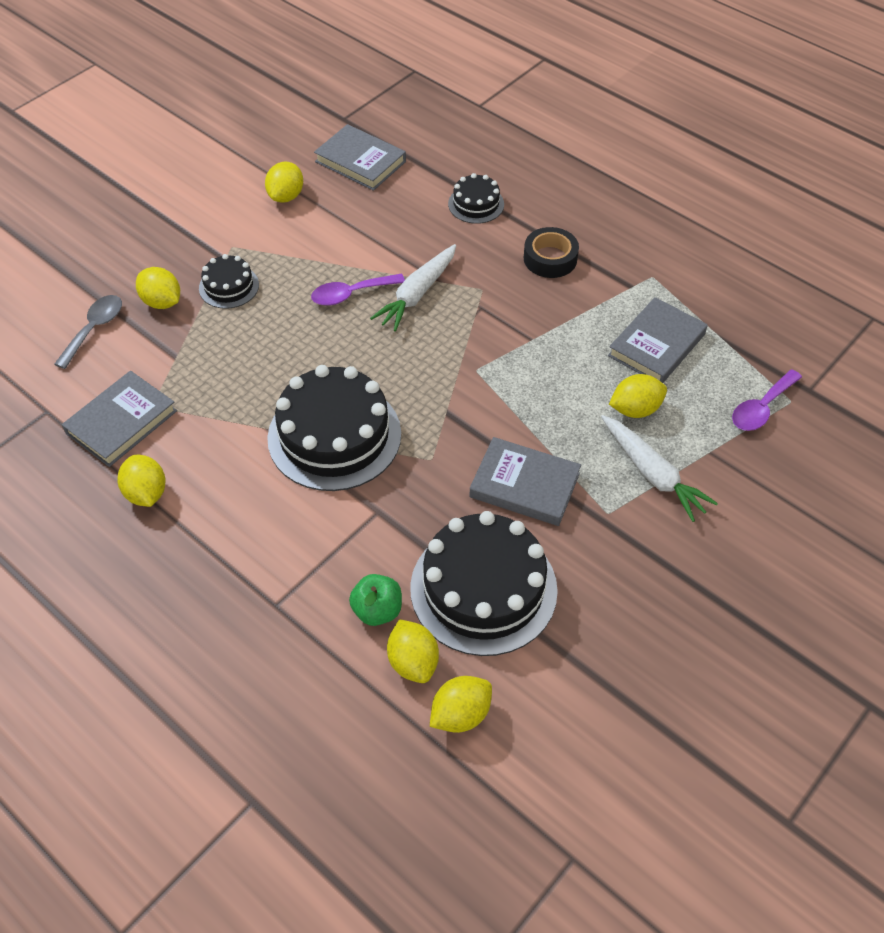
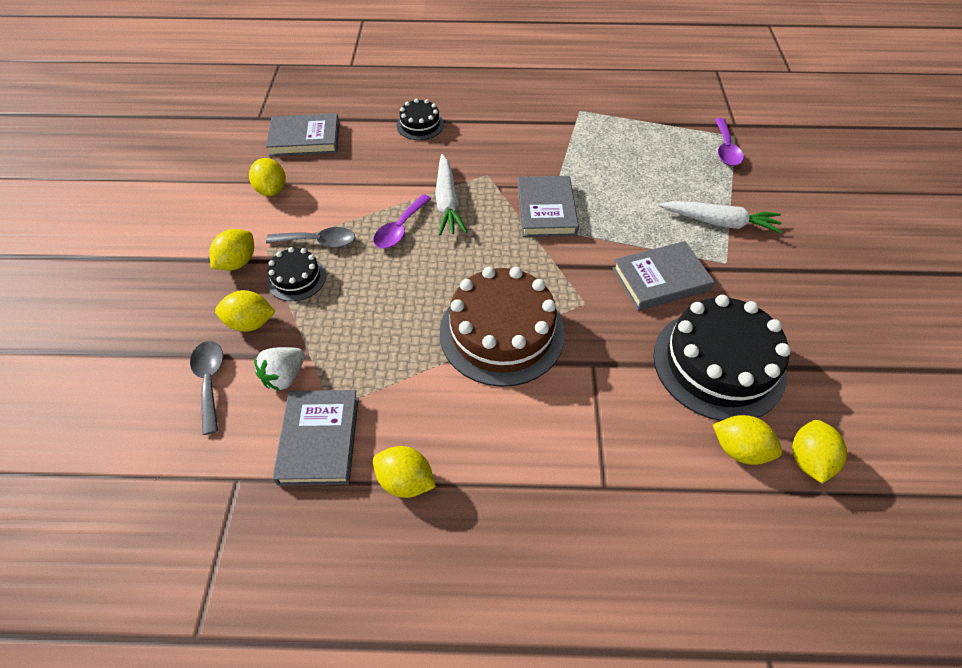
camera: 40 degrees left, 0 degrees up
black cake [267,365,401,491] -> brown cake [440,267,565,387]
green apple [349,574,402,626] -> none
black tape [524,227,579,278] -> none
grey book [608,297,708,383] -> grey book moved to [517,176,579,237]
yellow lemon [609,374,667,418] -> yellow lemon moved to [209,229,254,271]
none -> white strawberry [254,347,305,391]
none -> grey spoon [266,227,355,248]

